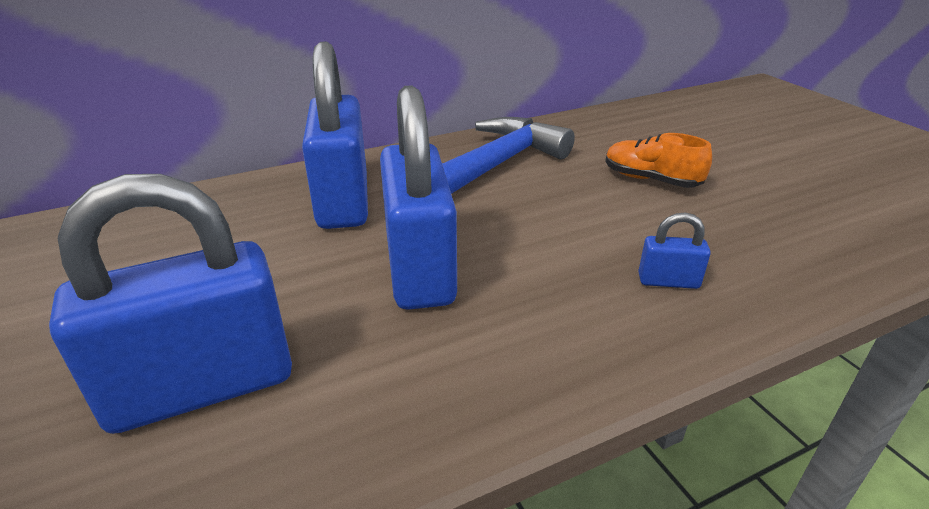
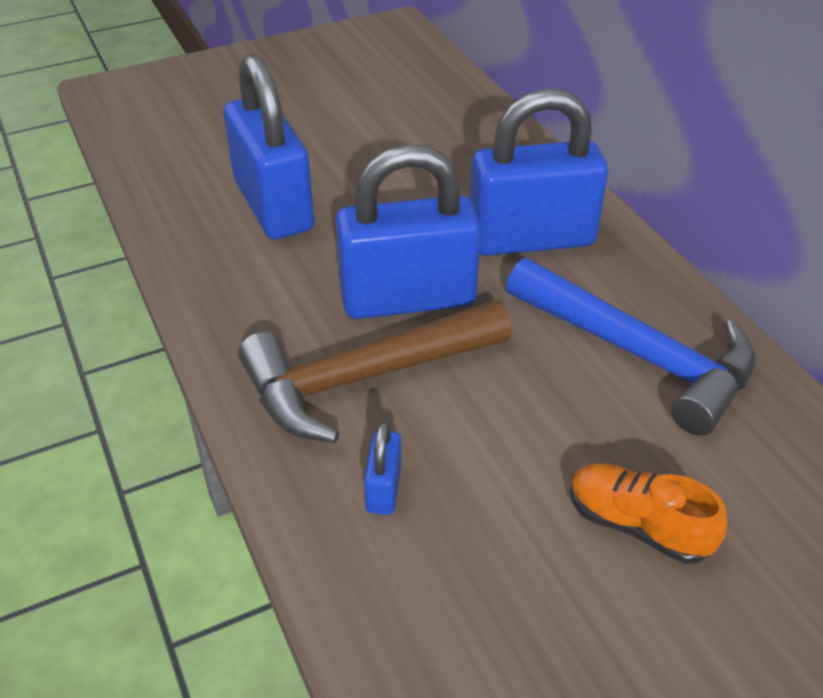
camera: 90 degrees right, 10 degrees up
orange shoe [605,133,712,188] -> orange shoe turned 90 degrees counterclockwise [570,464,728,564]
none -> brown hammer [238,300,512,443]

